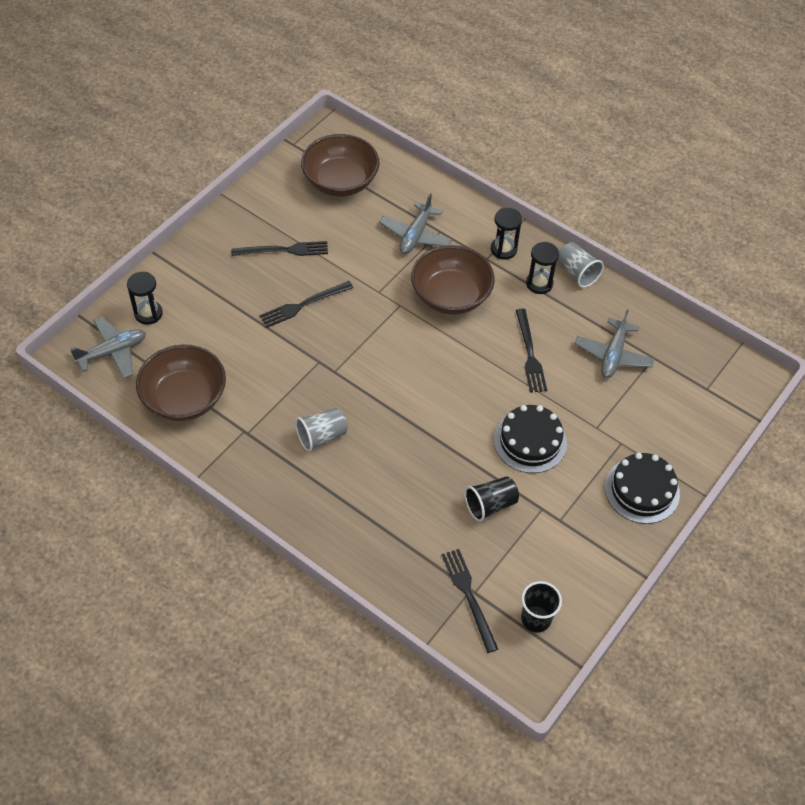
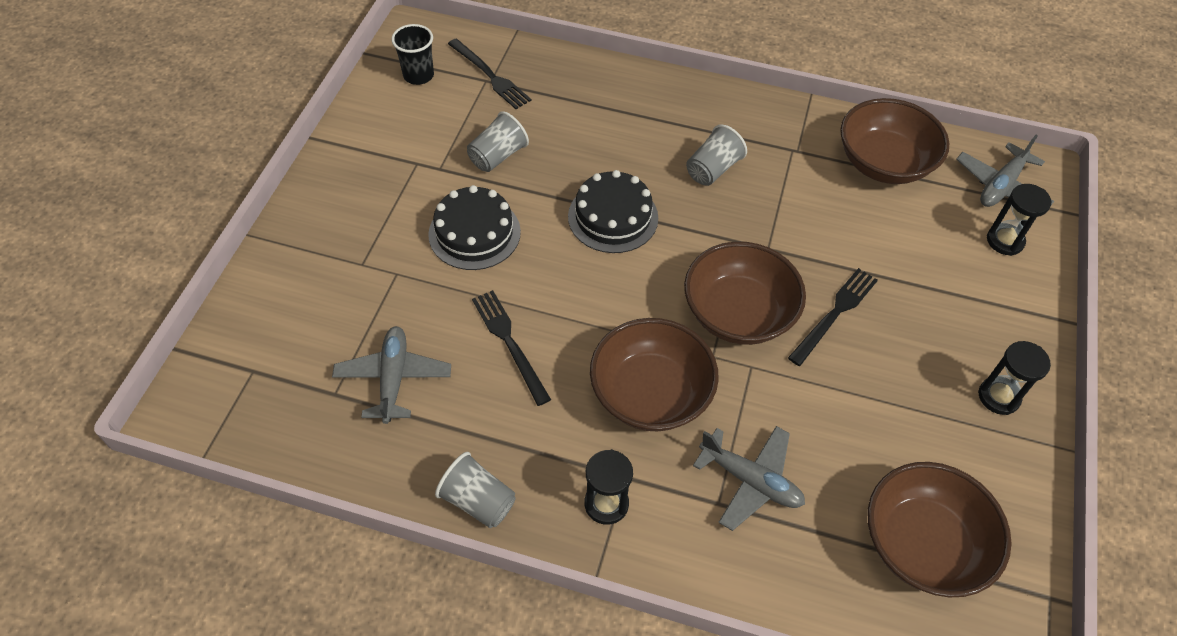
camera: 160 degrees right, 0 degrees up
black fork [231,241,328,256] -> none
grey plane [379,193,452,254] -> grey plane turned 120 degrees clockwise [693,426,805,531]
black cup [465,476,519,522] -> grey cup [467,111,529,172]
black hourglass [526,242,559,294] -> black hourglass moved to [978,341,1051,415]
black cake [605,453,680,524] -> black cake moved to [568,170,658,253]
none -> brown bowl [684,241,806,345]

